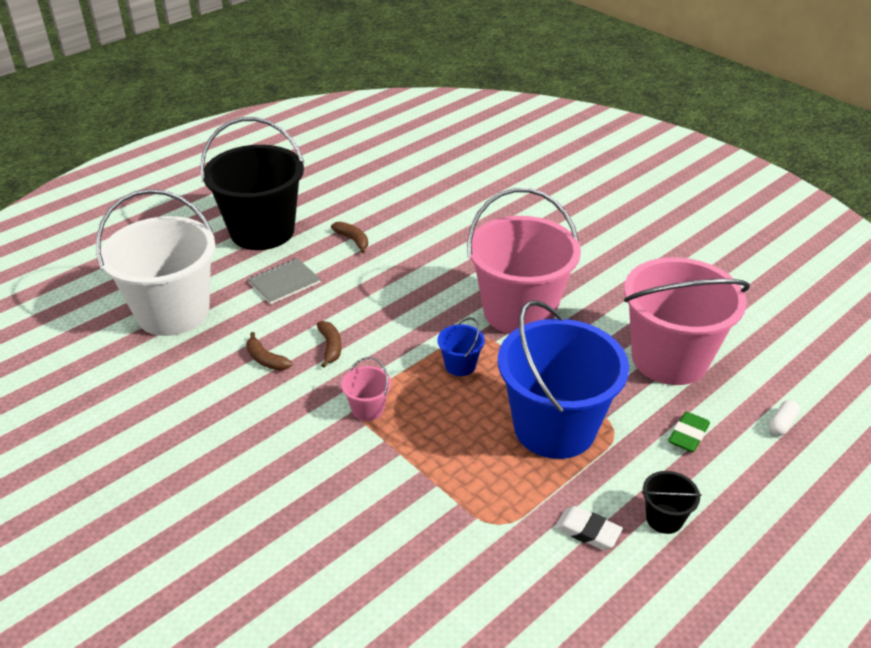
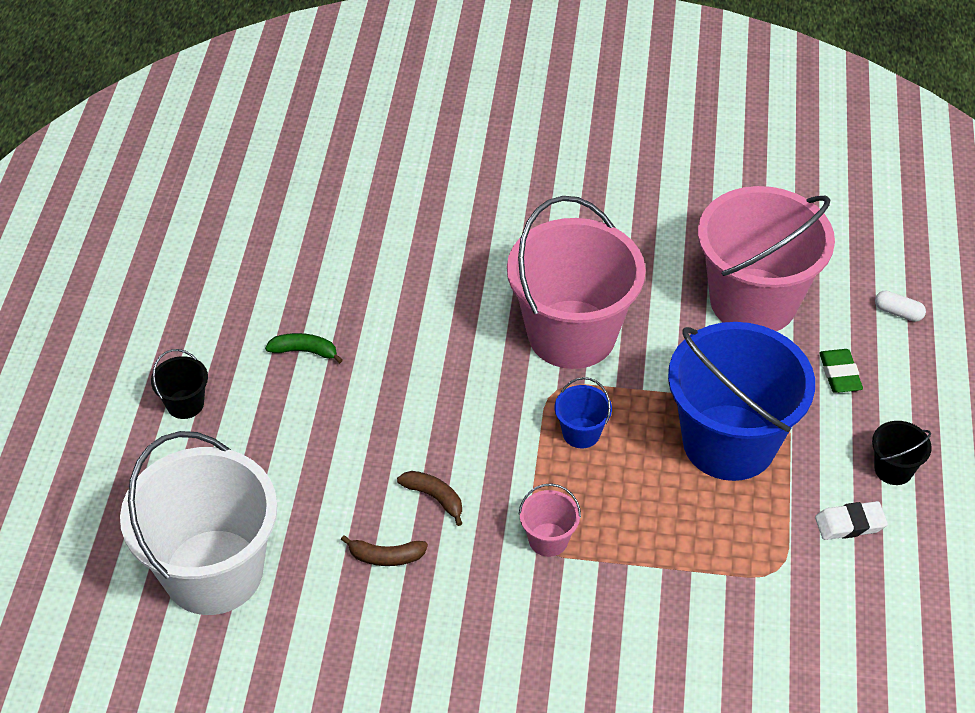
camera: 40 degrees left, 10 degrees up
black bucket [200,117,304,250] -> black bucket [151,349,208,419], size x0.41
grey notebook [248,258,321,304] -> none
brown banana [331,222,368,253] -> green banana [265,333,343,363]
white capsule [769,400,800,436] -> white capsule turned 60 degrees counterclockwise [875,290,926,322]

